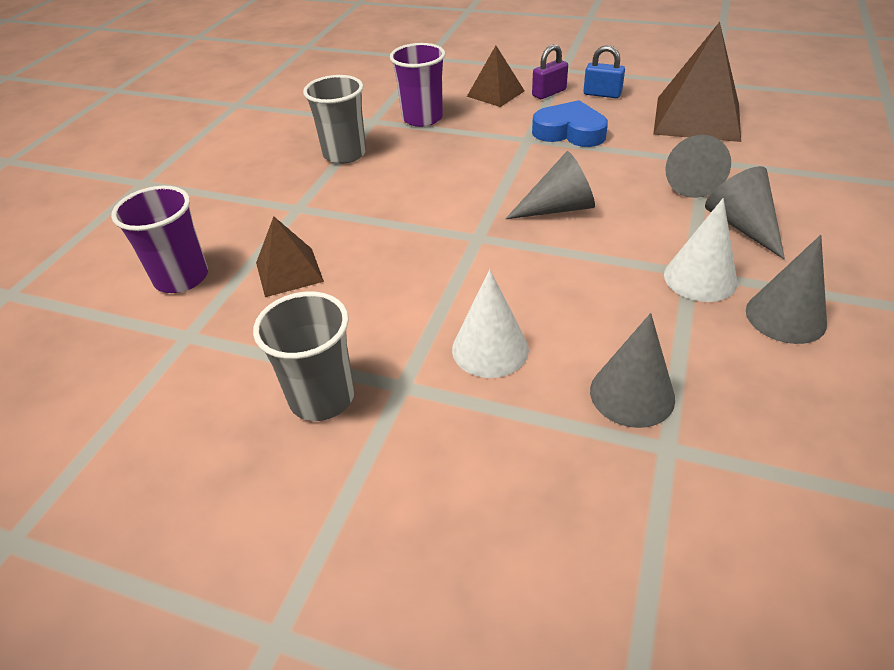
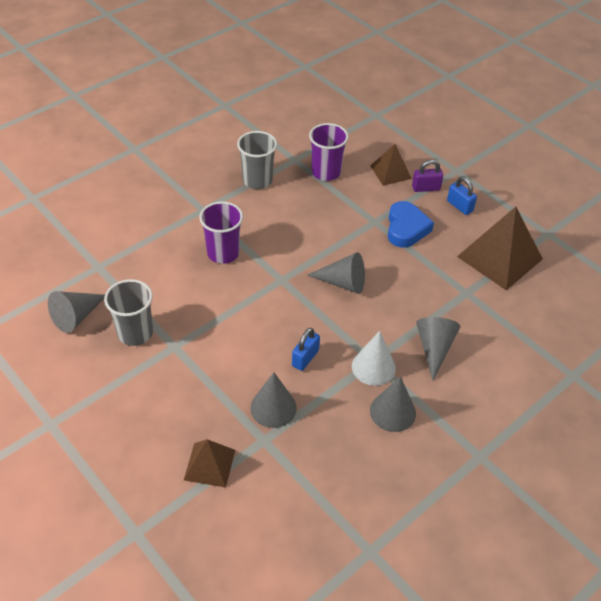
camera: 25 degrees right, 5 degrees up
purple cup [111,186,208,293] -> purple cup moved to [199,201,243,264]
brown pyramid [256,216,324,297] -> brown pyramid moved to [184,439,235,488]
white cone [452,269,529,378] -> none
blue heart [532,100,608,147] -> blue heart turned 45 degrees clockwise [388,201,434,248]
grey cone [665,135,731,198] -> grey cone moved to [48,291,105,333]
none -> blue padlock [292,328,320,371]

